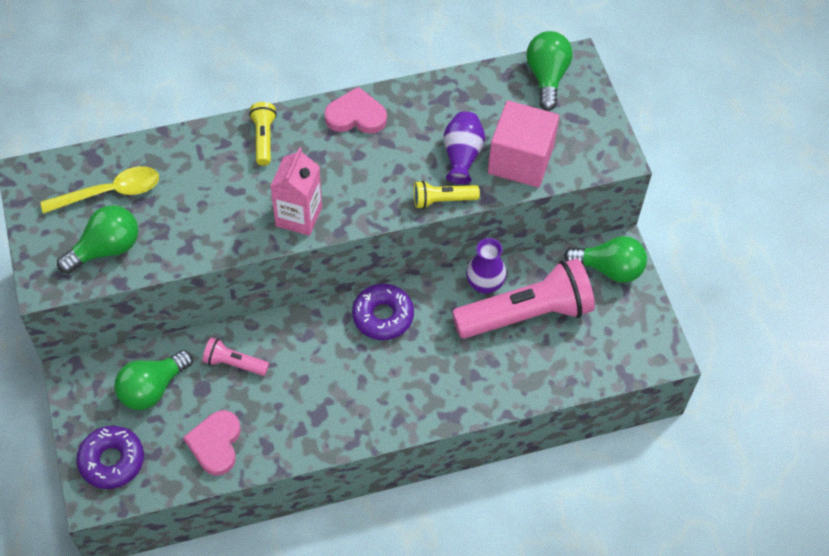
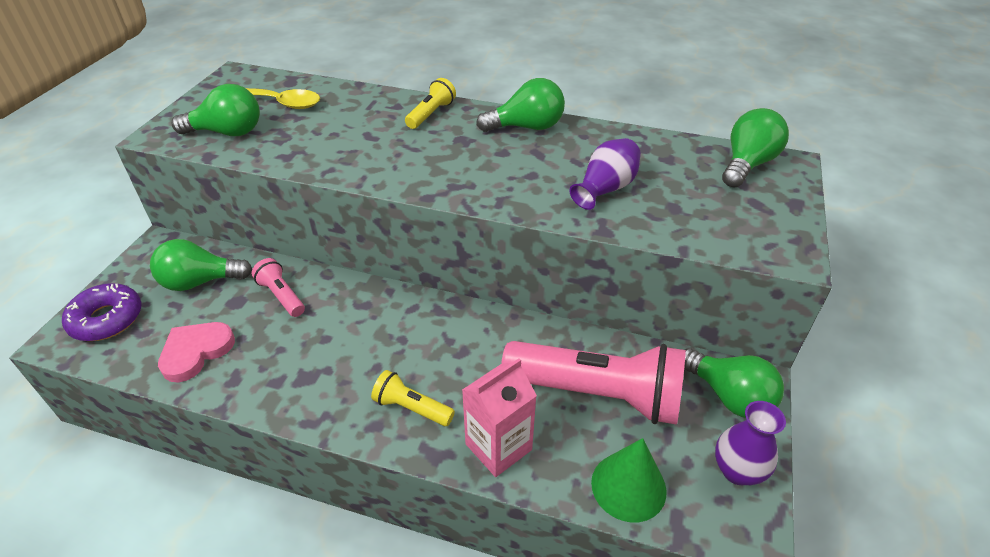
camera: 35 degrees right, 15 degrees down
pink carton [270,147,322,236] -> pink carton moved to [462,358,537,477]
pink heart [324,87,387,134] -> green light bulb [476,78,565,132]
purple donut [352,284,414,340] -> none
yellow flashlight [413,181,480,209] -> yellow flashlight moved to [371,370,455,426]
purple vase [466,238,507,294] -> purple vase moved to [715,401,786,485]
pink cube [488,100,559,188] -> none
none -> green cone [591,438,667,522]

